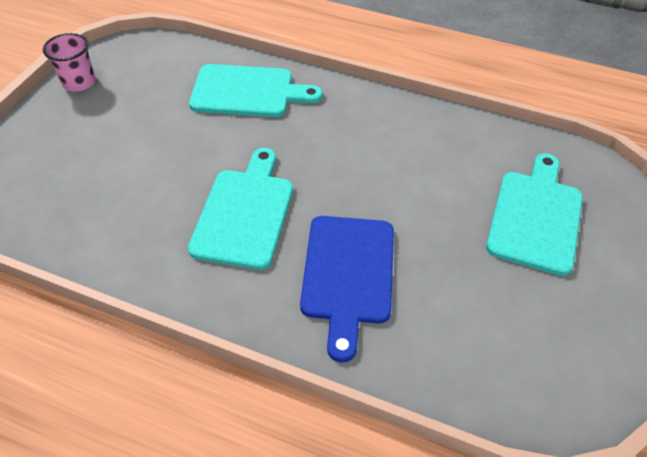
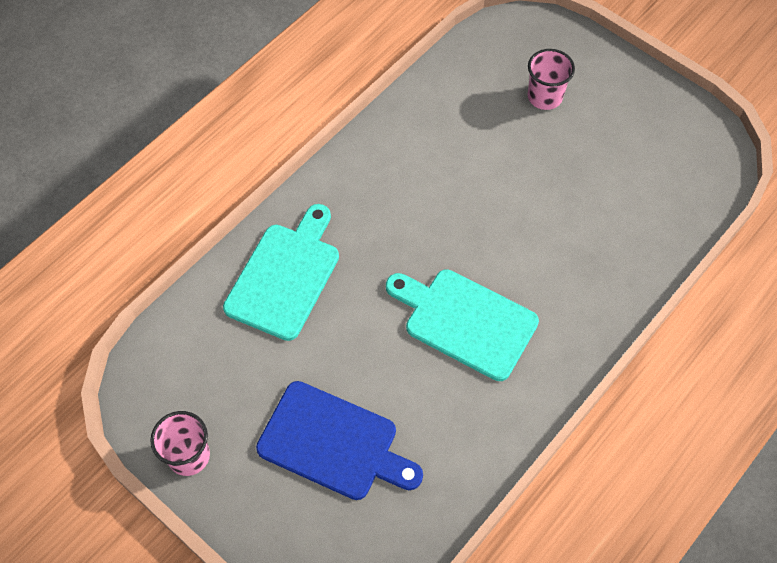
camera: 70 degrees left, 10 degrees up
blue cutting board [300,216,394,363] -> blue cutting board moved to [256,381,423,500]
turquoise cutting board [486,153,583,276] -> pink cup [528,49,575,110]

